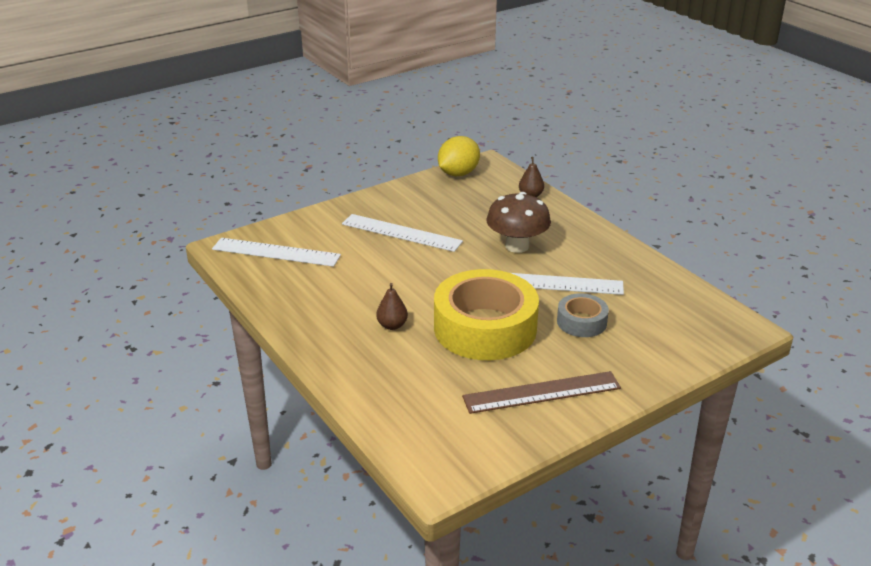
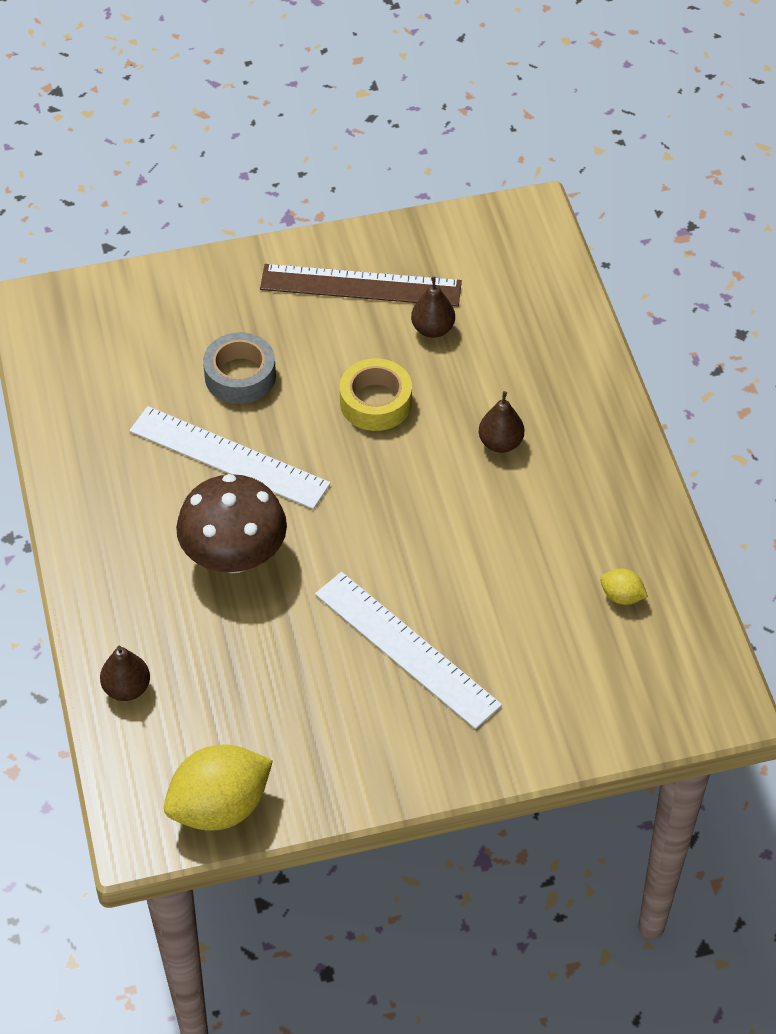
camera: 160 degrees left, 20 degrees up
white ruler [212,238,341,267] -> none
yellow tape [434,269,539,360] -> yellow tape [340,358,412,431], size x0.49
none -> brown pear [411,277,455,338]
none -> yellow lemon [600,569,648,605]

